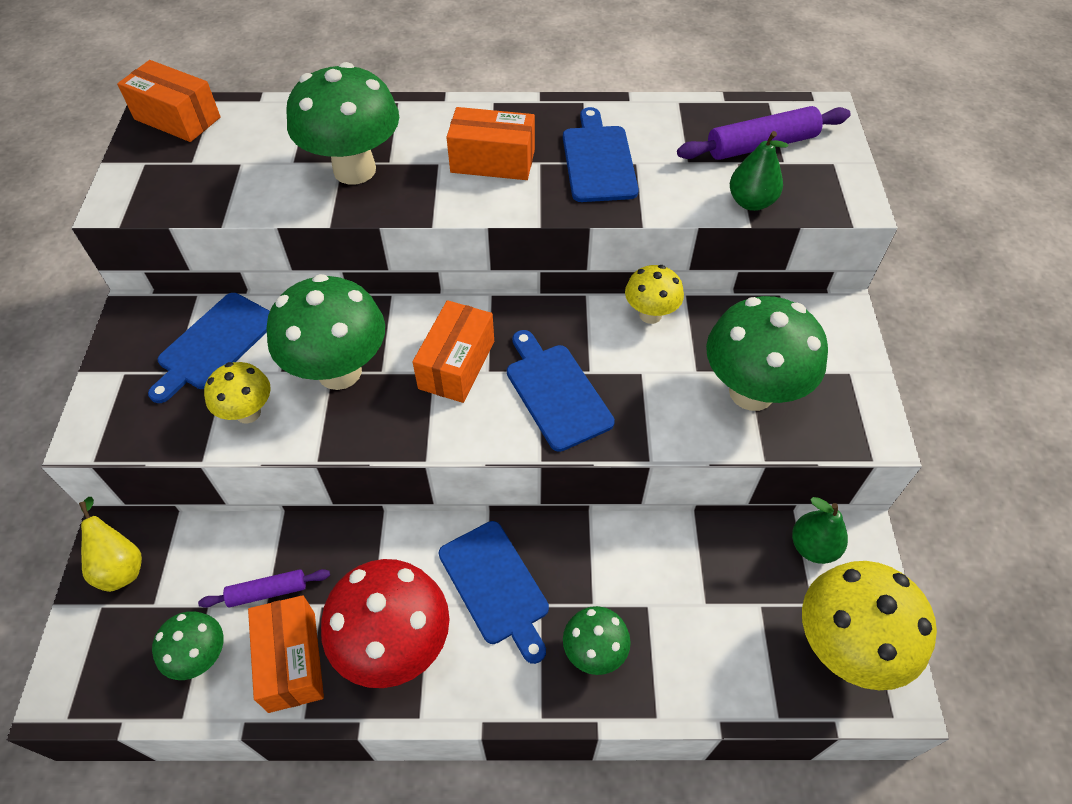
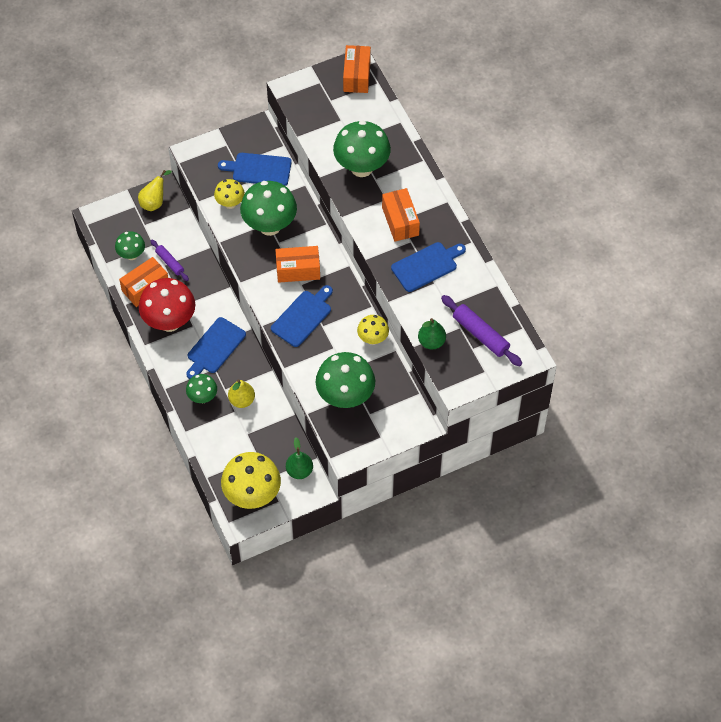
camera: 65 degrees right, 5 degrees up
none -> yellow pear [228,379,255,408]

